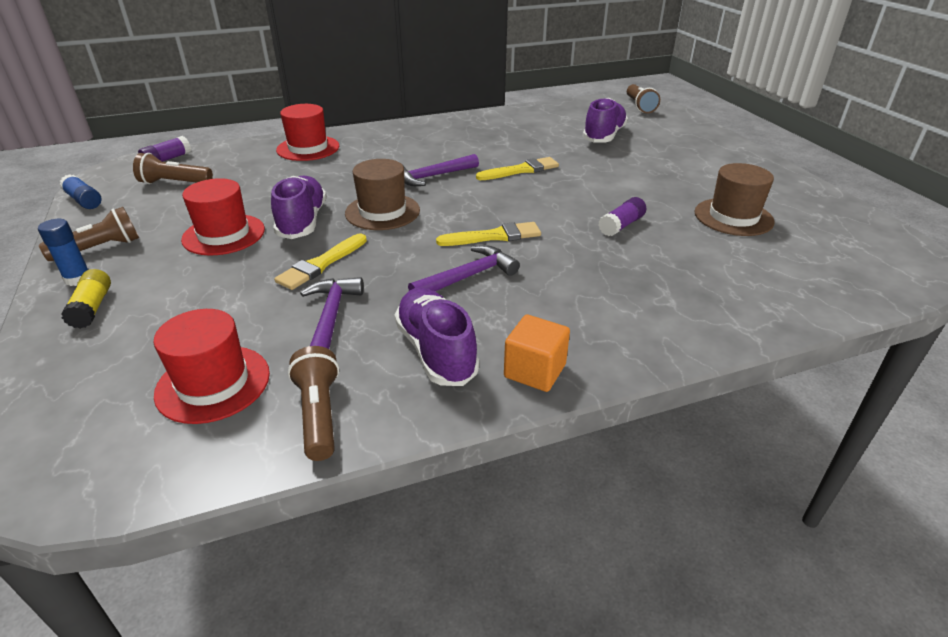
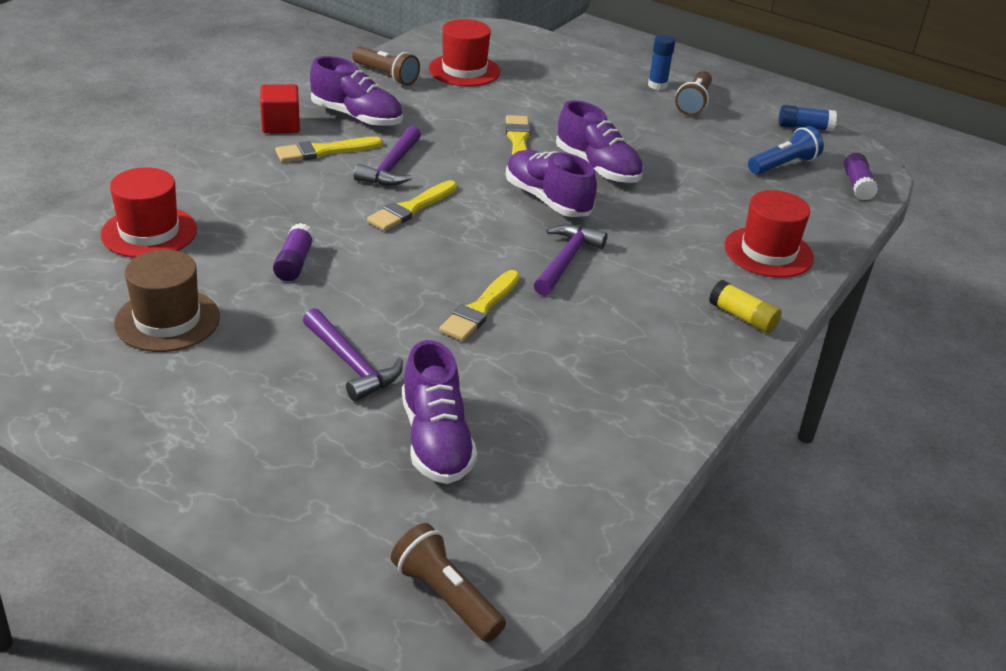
camera: 140 degrees right, 0 degrees up
yellow glue stick [61,269,111,329] -> yellow glue stick moved to [709,280,782,333]
brown flashlight [133,153,213,184] -> blue flashlight [748,126,824,175]
red hat [181,178,265,255] -> red hat moved to [101,167,197,258]
purple hammer [300,277,364,349] -> purple hammer moved to [303,308,403,401]
brown hat [345,159,420,230] -> purple shoe [506,150,597,217]
orange cube [504,315,570,392] -> red cube [260,84,300,133]
none -> yellow brush [275,137,383,162]

